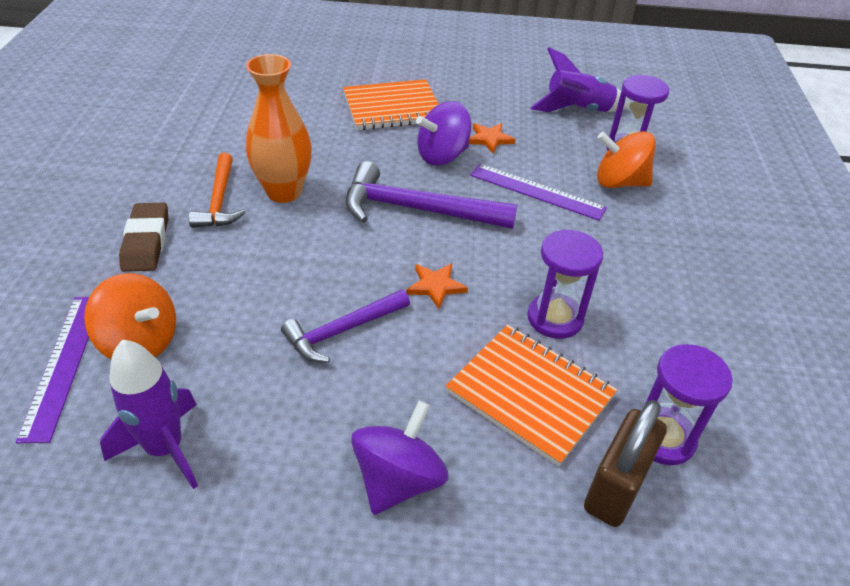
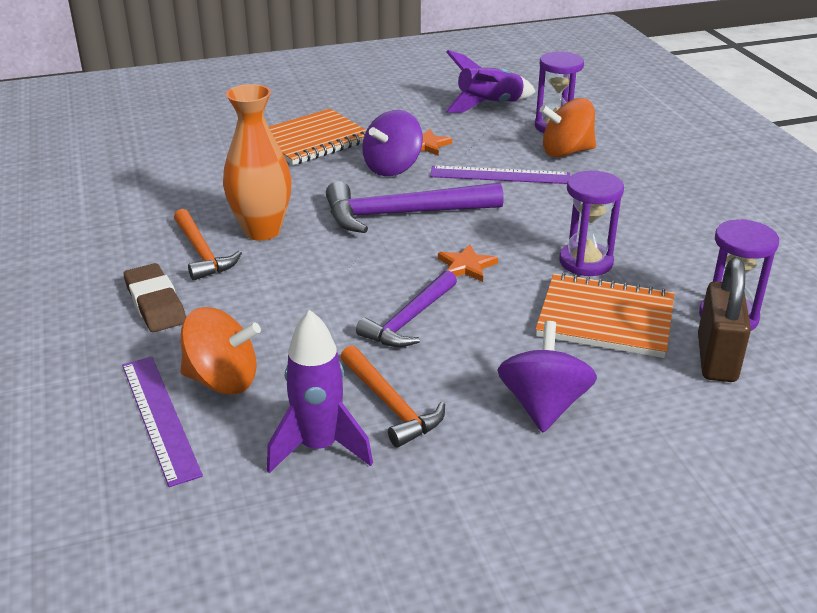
camera: 20 degrees left, 10 degrees down
none -> orange hammer [340,345,445,447]

